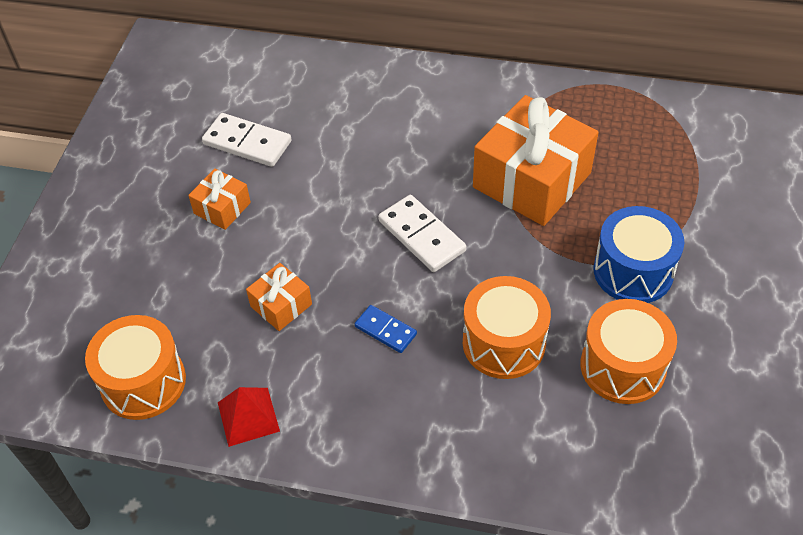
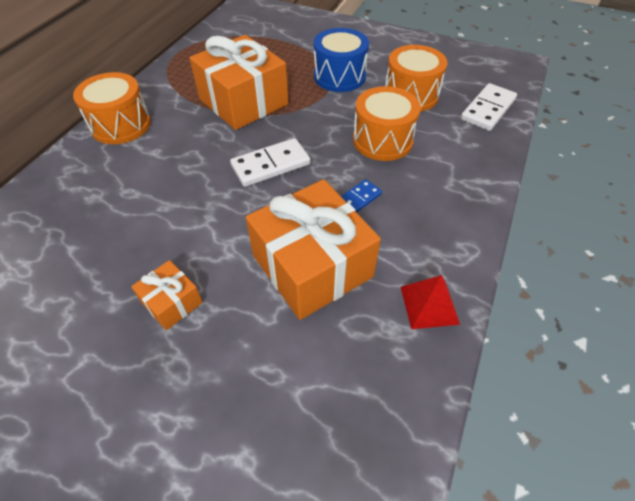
camera: 80 degrees left, 0 degrees up
orange drum [85,315,186,420] -> orange drum moved to [73,72,151,144]
white domino [202,113,292,167] -> white domino moved to [460,83,517,131]
orange gift [246,263,312,331] -> orange gift [246,179,381,320], size x2.12

